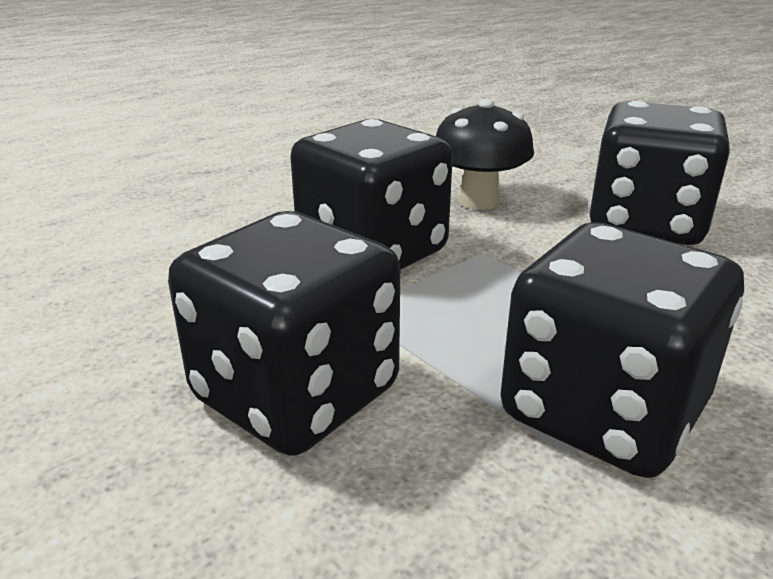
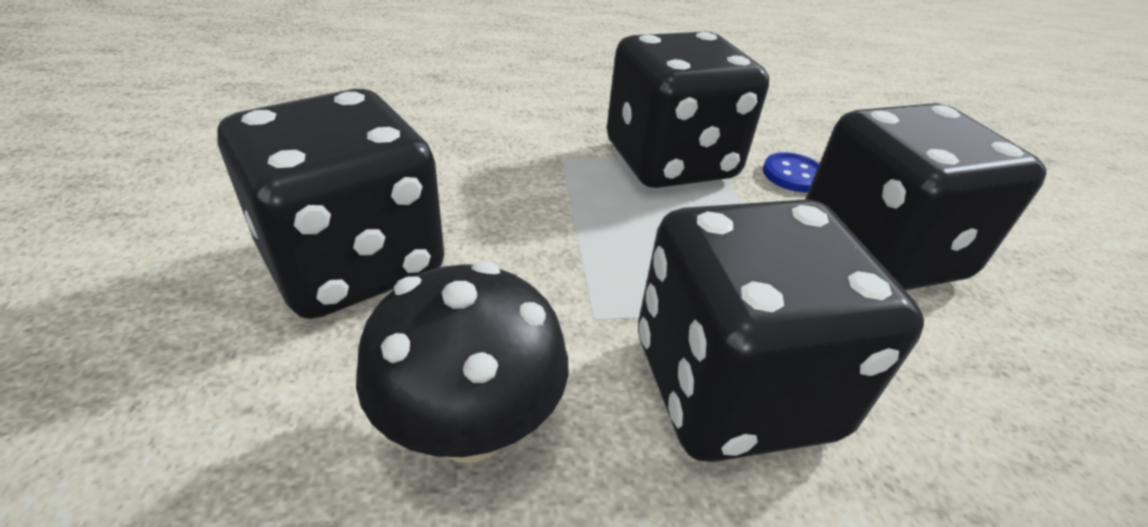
camera: 150 degrees left, 10 degrees up
none -> blue button [763,152,820,192]

